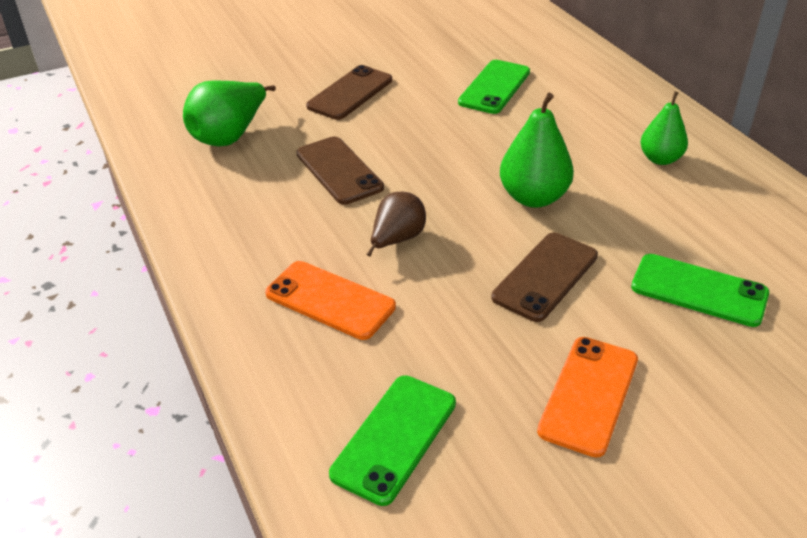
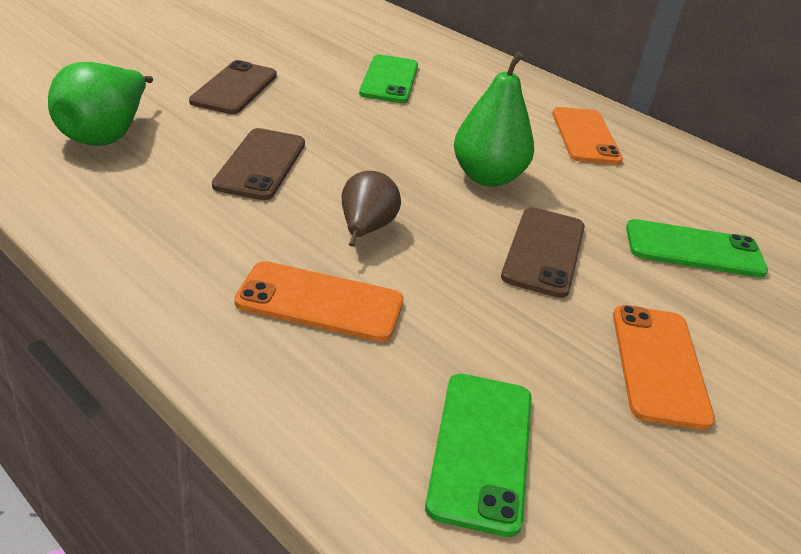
camera: 25 degrees left, 5 degrees down
brown phone [296,136,384,205] -> brown phone turned 60 degrees clockwise [212,128,305,200]
green pear [640,91,688,165] -> orange phone [552,107,623,165]

